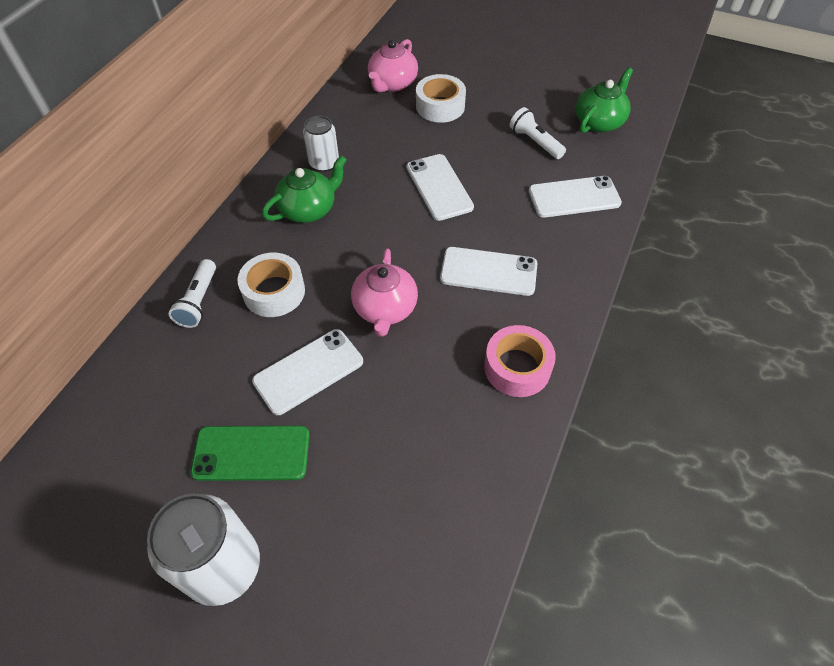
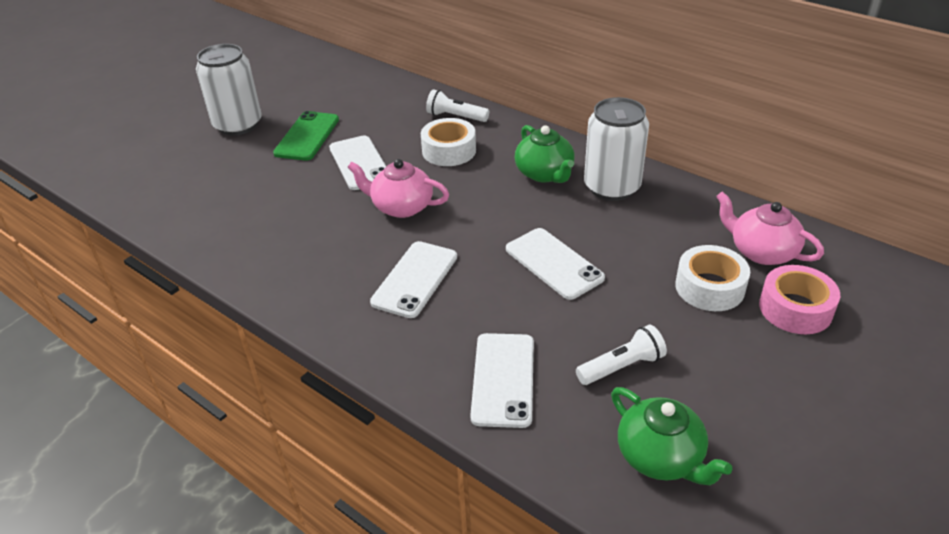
camera: 105 degrees right, 15 degrees down
white can [303,116,339,172] -> white can [584,97,649,201], size x1.68
white phone [407,154,474,221] -> white phone turned 60 degrees clockwise [506,228,605,300]
pink tape [484,325,556,397] -> pink tape moved to [759,265,840,334]

